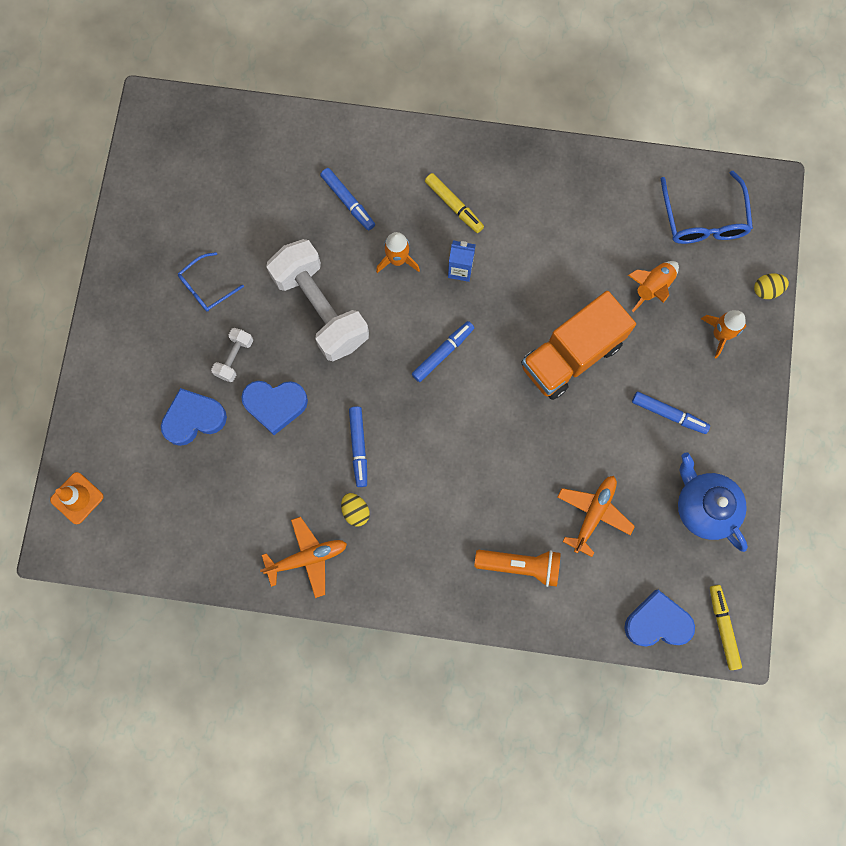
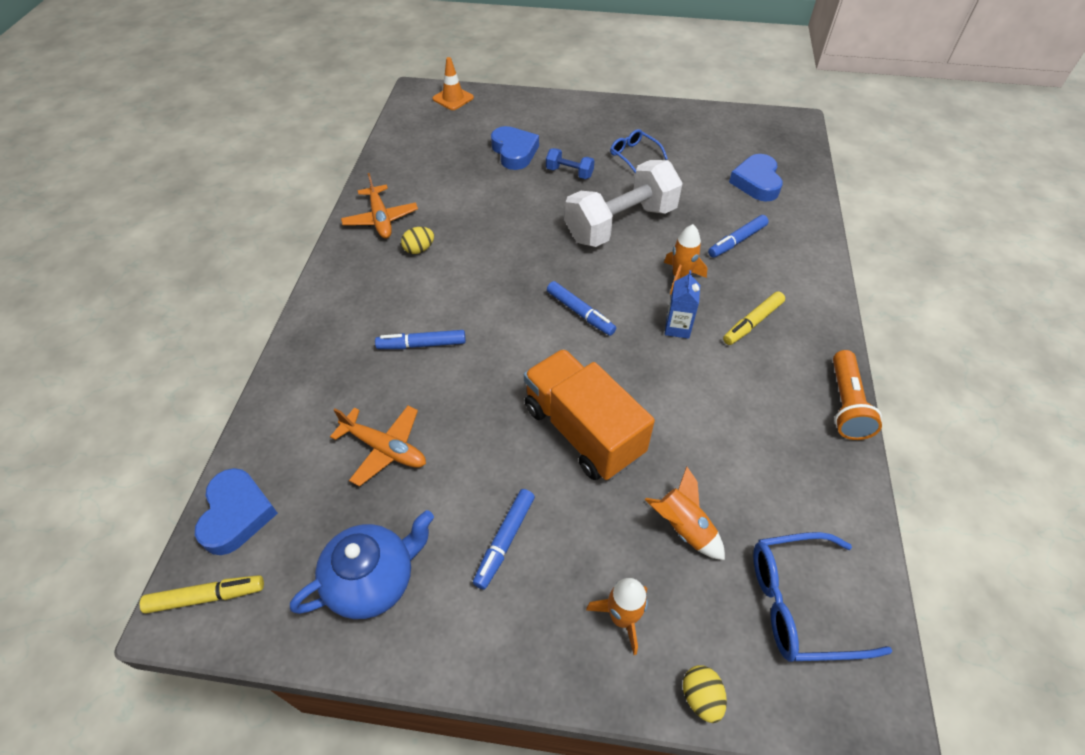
camera: 90 degrees right, 25 degrees down
white dumbbell [211,328,253,382] -> blue dumbbell [546,148,595,179]
blue heart [241,381,308,435] -> blue heart moved to [729,154,783,201]
blue marker [349,406,367,487] -> blue marker moved to [375,330,466,349]
orange flashlight [474,550,561,587] -> orange flashlight moved to [833,350,882,440]

